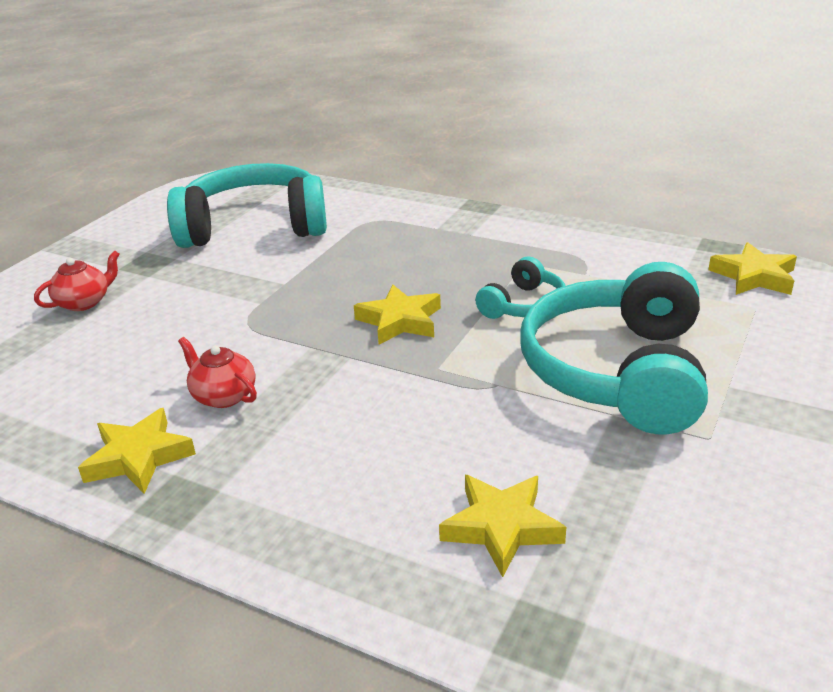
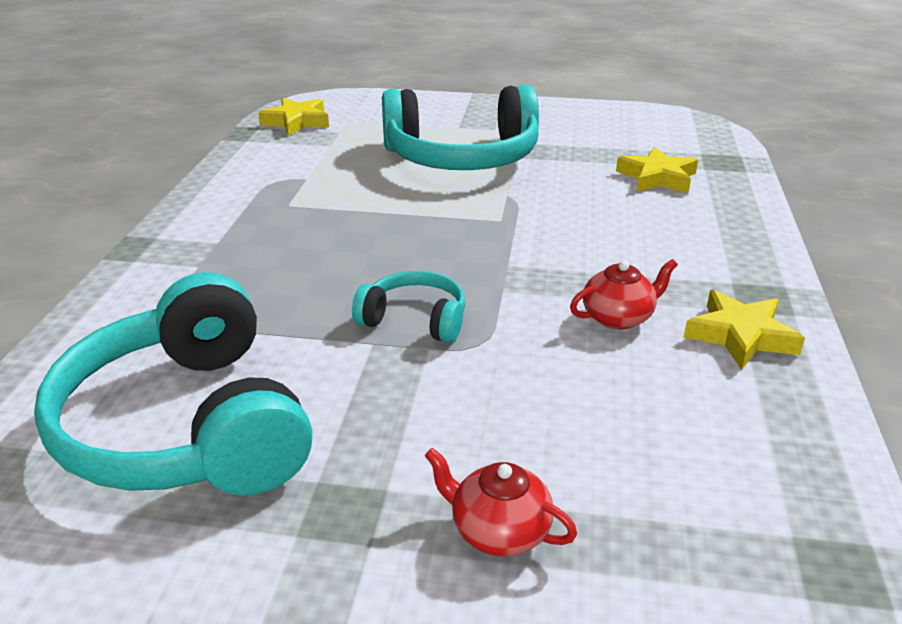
camera: 110 degrees left, 0 degrees up
red teapot [178,337,257,408] -> red teapot turned 135 degrees counterclockwise [570,259,678,330]
yellow star [354,284,441,345] -> none
turquoise headphones [475,257,565,319] -> turquoise headphones moved to [352,271,465,343]

